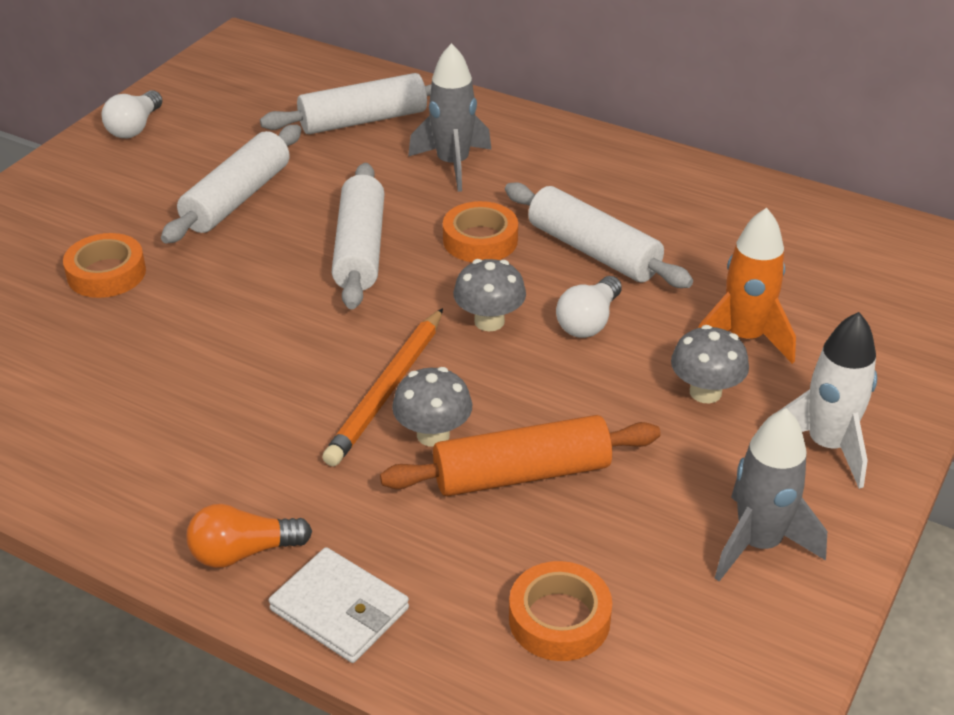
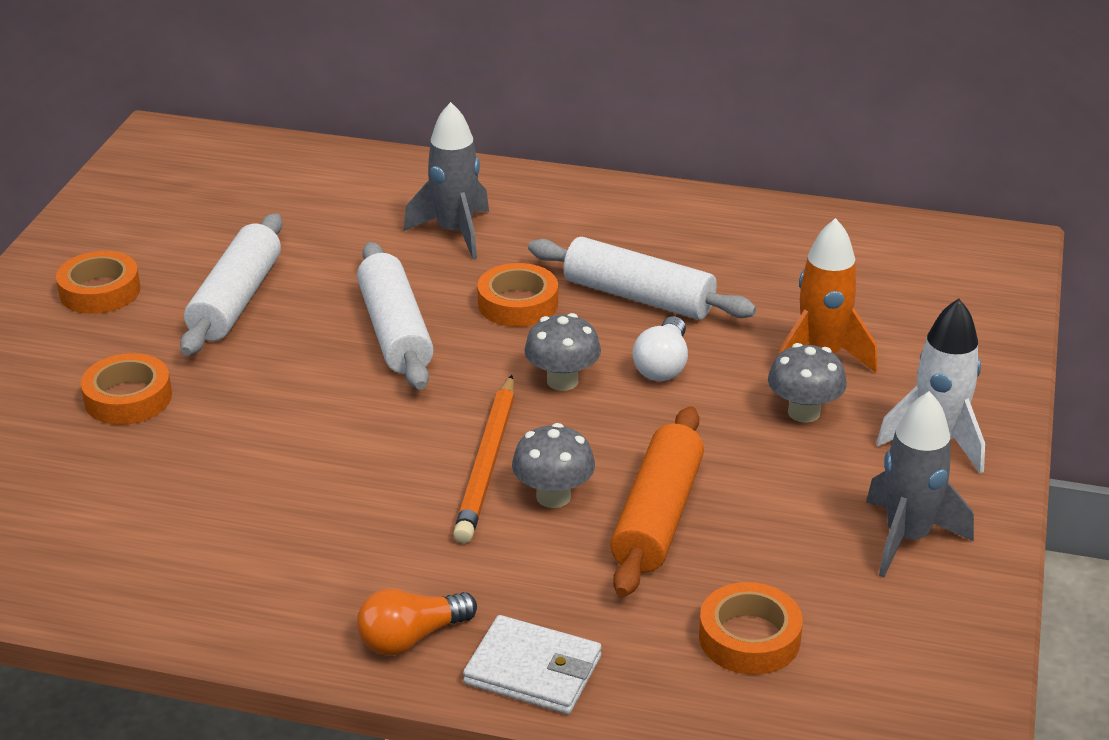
camera: 15 degrees left, 5 degrees down
white light bulb [102,90,163,138] -> none
white rolling pin [260,73,431,134] -> none
orange rolling pin [380,415,661,496] -> orange rolling pin turned 45 degrees counterclockwise [610,406,704,597]
none -> orange tape [56,251,140,314]

